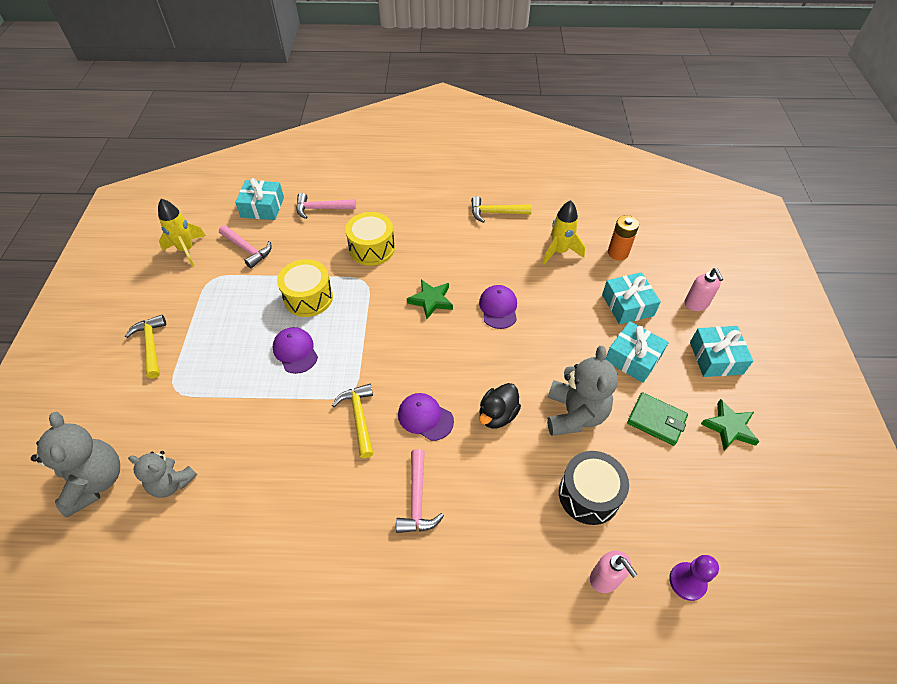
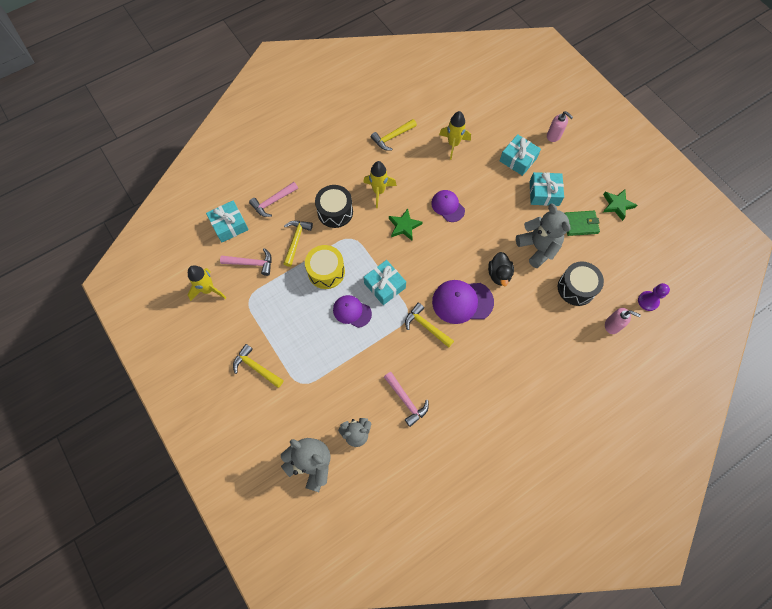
camera: 35 degrees left, 15 degrees up
yellow drum [345,212,395,266] -> black drum [315,185,353,228]
pink hammer [396,449,444,533] -> pink hammer moved to [384,372,429,427]
purple cap [398,393,454,441] -> purple cap [432,280,494,324], size x1.55
orange battery [608,215,639,260] -> none
turquoise gift [690,326,753,377] -> turquoise gift moved to [364,260,406,305]
none -> yellow hammer [283,221,313,267]
none -> yellow rocket [363,161,397,208]

